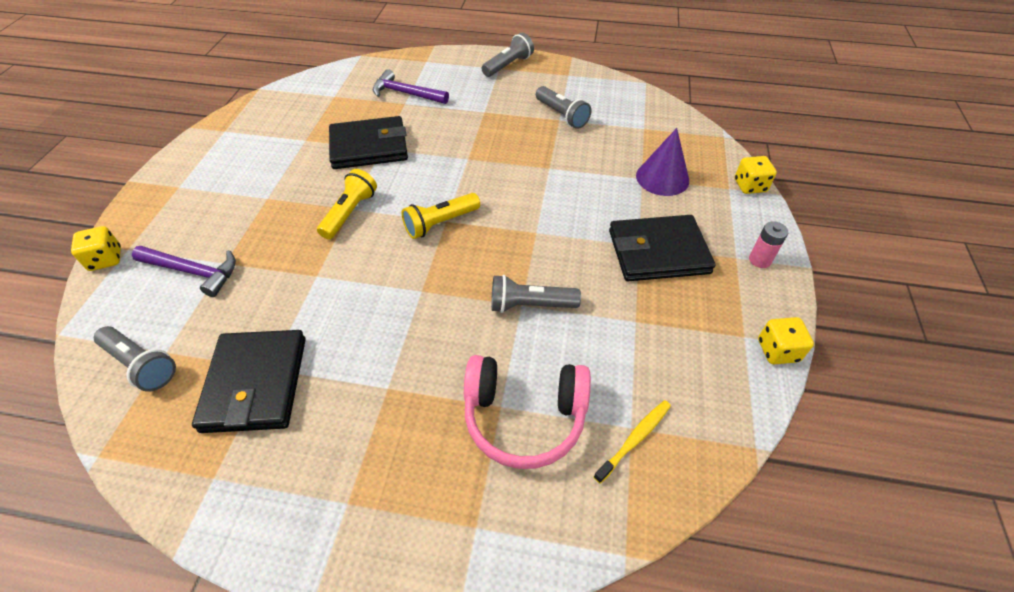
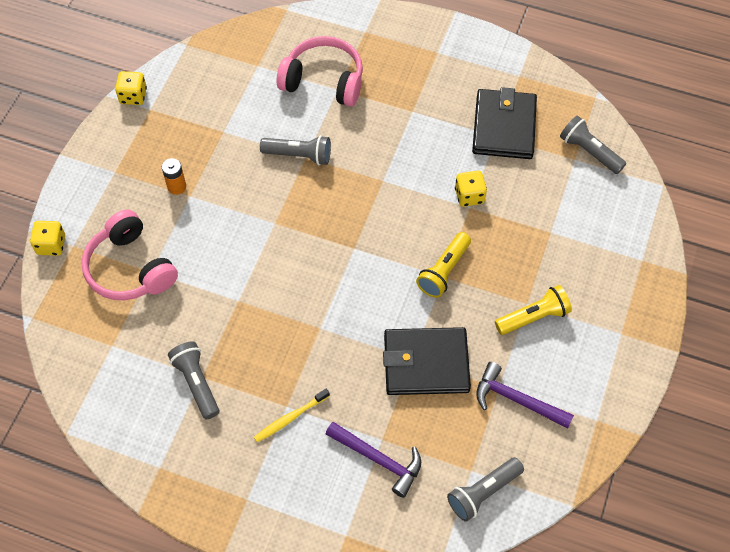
camera: 170 degrees left, 10 degrees up
yellow dice [71,226,121,271] -> yellow dice moved to [455,170,487,207]
purple hammer [132,246,236,297] -> purple hammer moved to [476,362,574,429]
yellow flashlight [402,193,480,239] -> yellow flashlight moved to [495,285,572,335]
grey flashlight [482,33,534,77] -> grey flashlight moved to [447,457,524,522]
yellow toothbrush [594,400,671,484] -> yellow toothbrush moved to [254,389,330,442]
black wallet [609,215,715,281] -> orange battery [162,158,186,195]
purple cone [636,128,689,196] -> pink headphones [81,210,178,300]
pink battery [749,221,788,268] -> none

